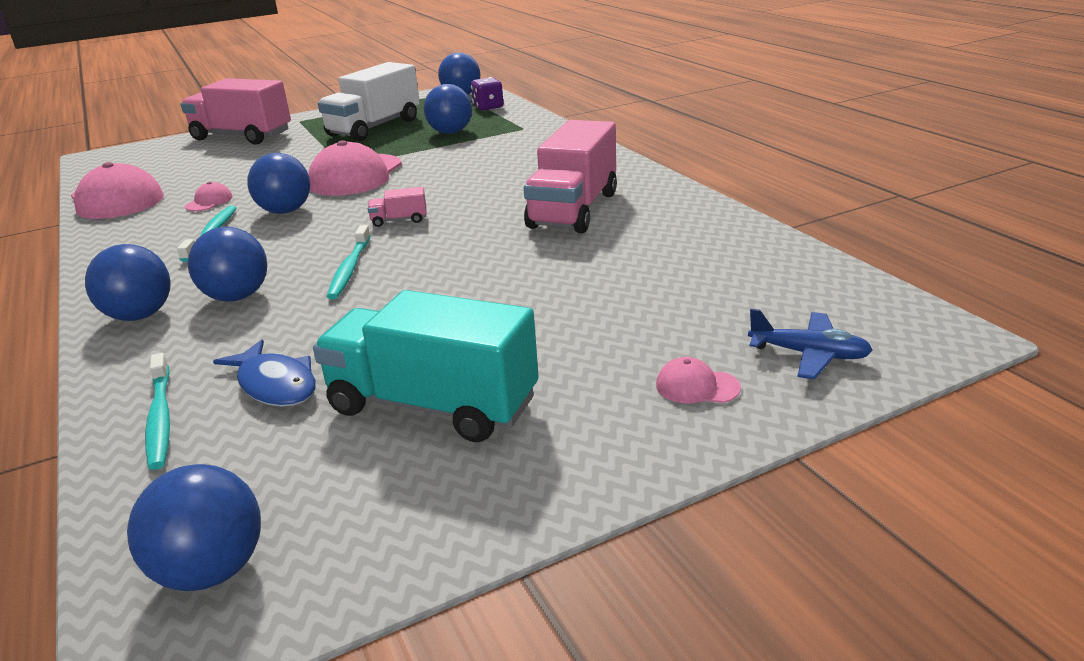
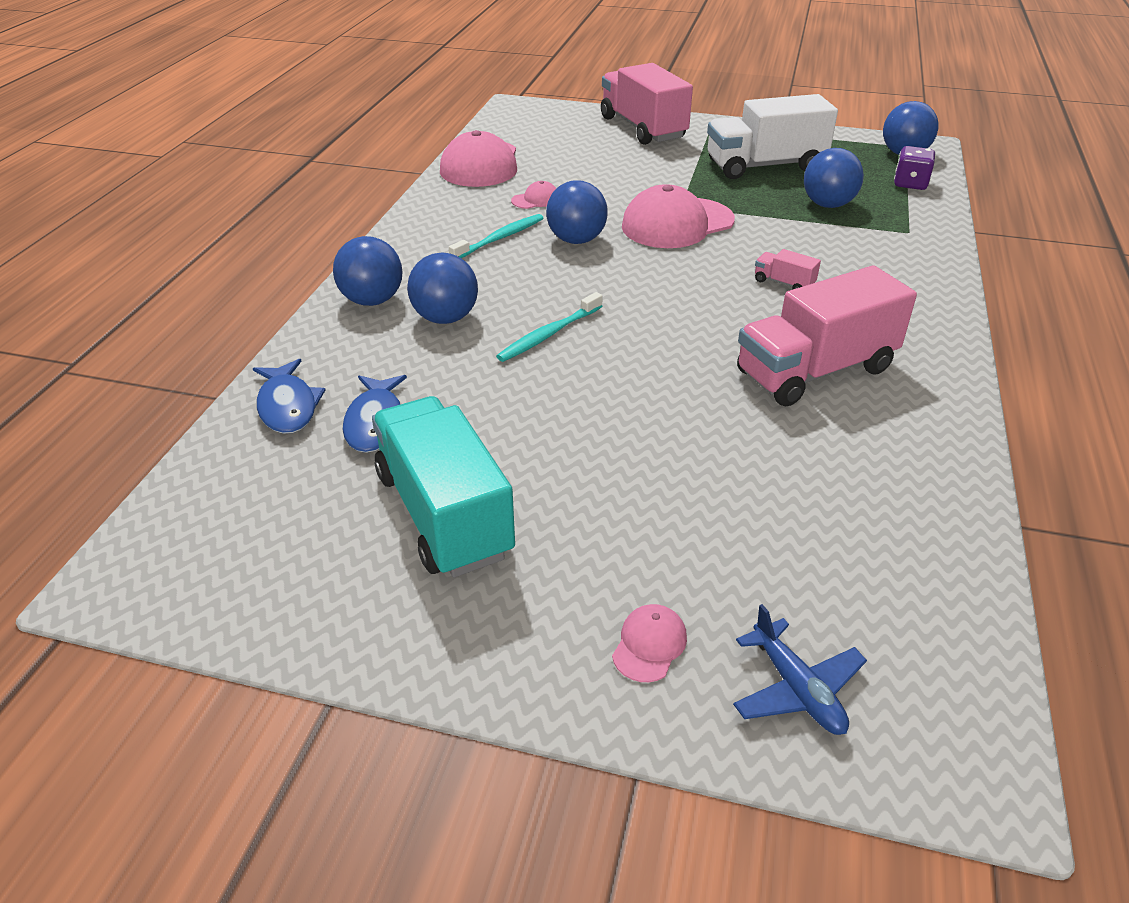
camera: 40 degrees right, 10 degrees up
blue ball [127,464,261,591] -> none
turquoise toothbrush [145,353,170,470] -> blue fish [253,359,326,434]
pink truck [368,187,427,227] -> pink truck moved to [755,249,821,290]
pink cap [656,357,741,403] -> pink cap turned 60 degrees clockwise [612,604,687,682]

